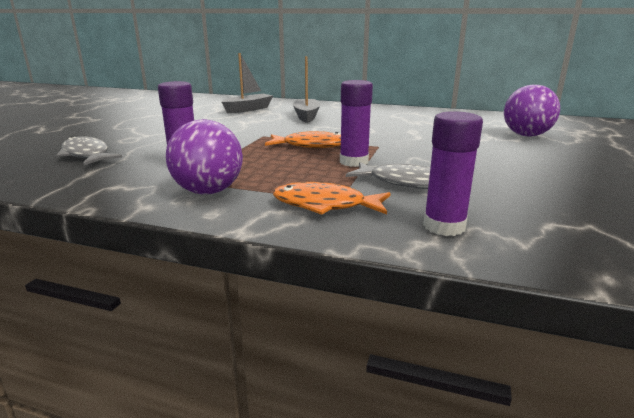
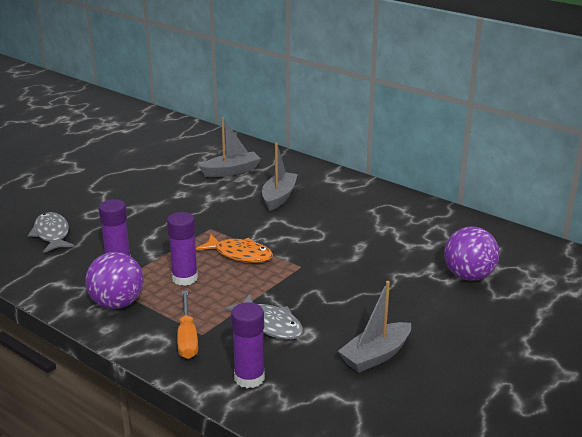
camera: 20 degrees right, 5 degrees up
orange fish [273,182,391,215] -> orange screwdriver [177,291,198,359]
purple glue stick [340,80,373,167] -> purple glue stick moved to [167,212,198,286]
none -> grey boat [338,281,411,373]

